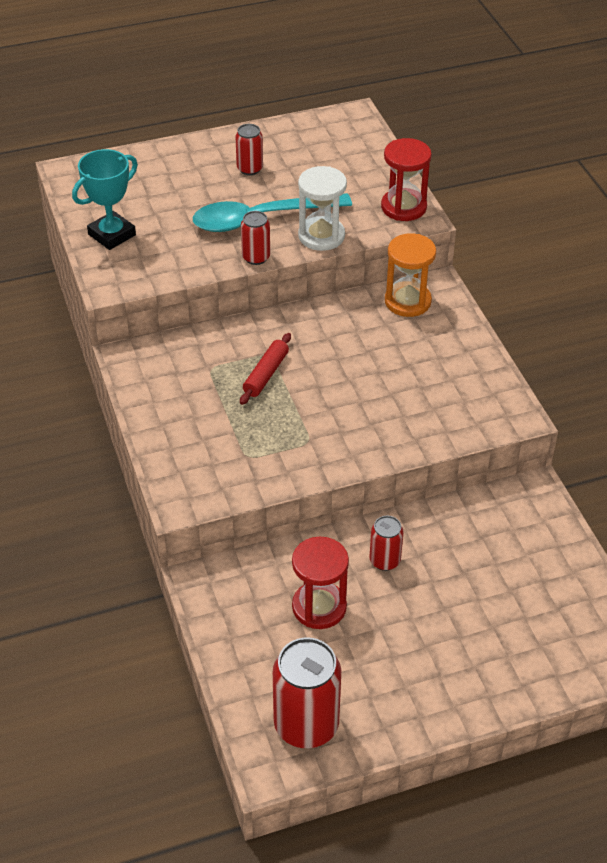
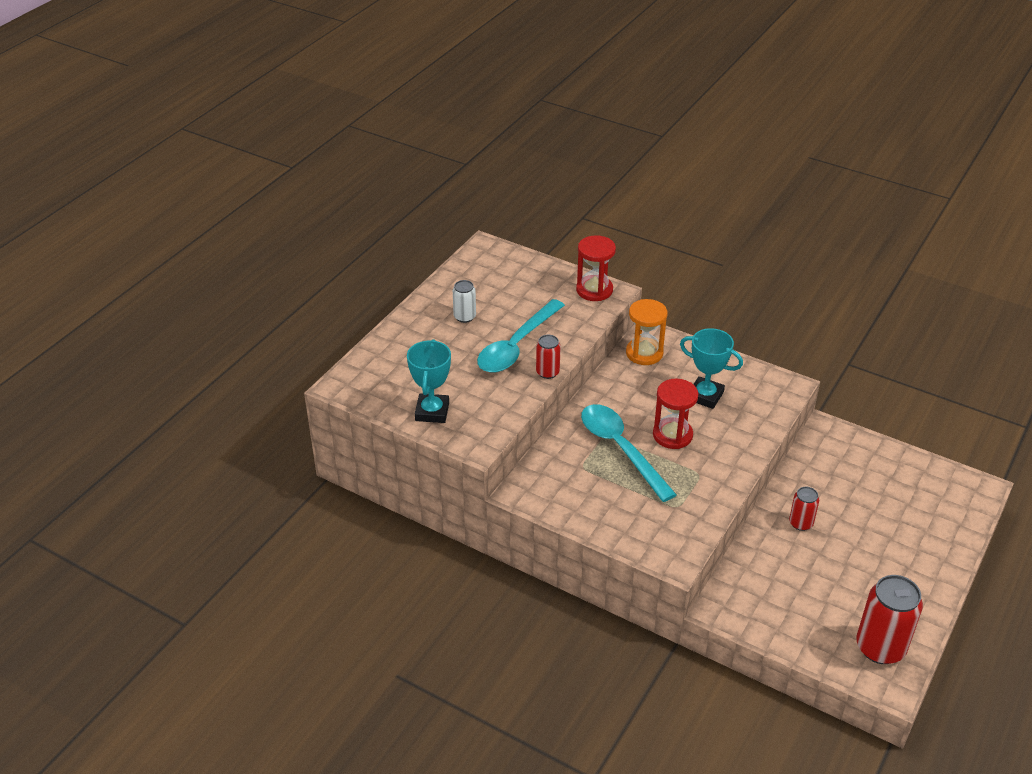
camera: 40 degrees left, 5 degrees down
red can [235,124,263,175] -> white can [453,280,476,323]
red rolling pin [240,333,291,405] -> turquoise spoon [581,404,677,502]
red hourglass [292,537,349,629] -> red hourglass moved to [653,379,699,449]
white hourglass [298,166,347,251] -> none
none -> turquoise trophy [680,328,743,409]

